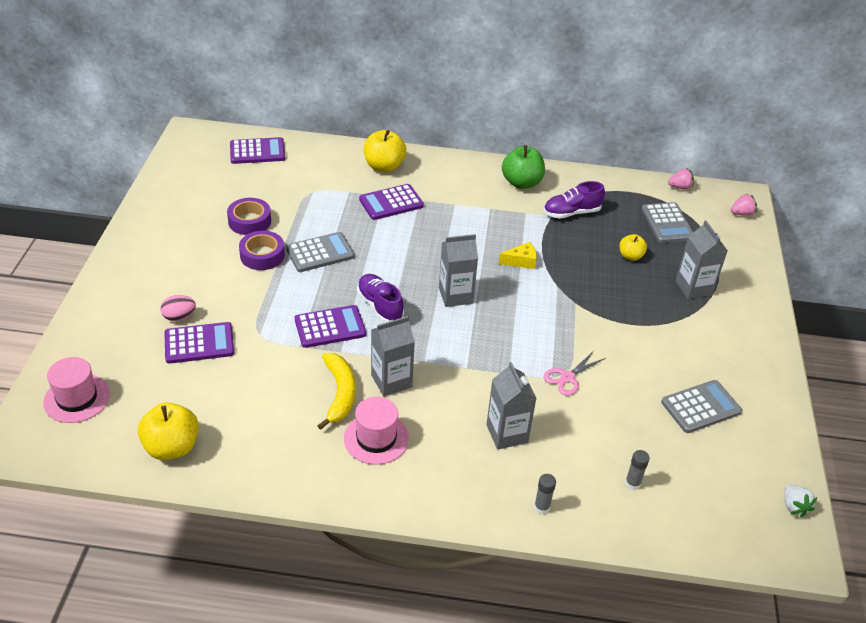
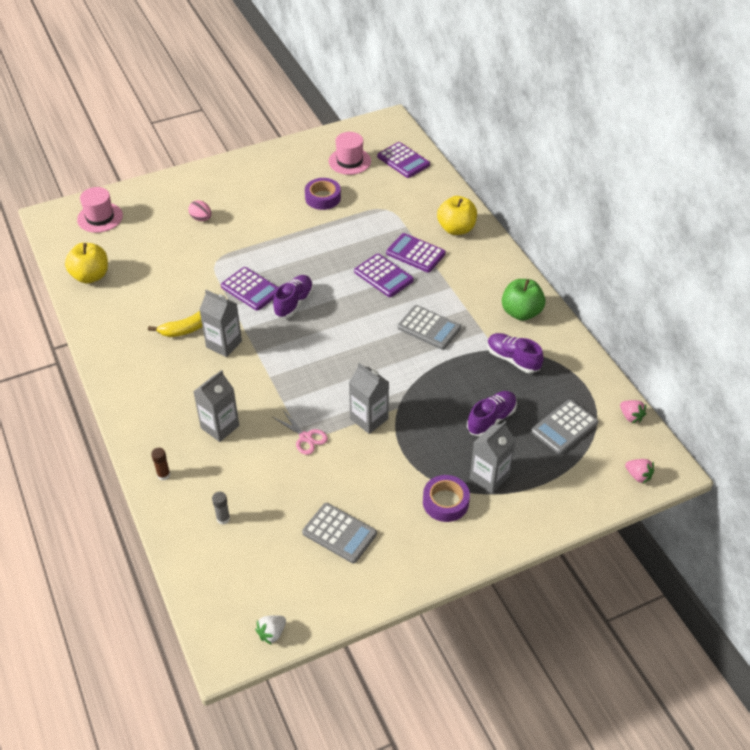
camera: 60 degrees right, 5 degrees up
purple calculator [164,322,234,364] -> purple calculator moved to [354,254,414,297]
purple tape [239,231,285,270] -> purple tape moved to [423,475,470,522]
grey calculator [286,232,354,272] -> grey calculator moved to [398,305,461,350]
pink hat [344,397,409,465] -> pink hat moved to [329,132,371,175]
grey carton [439,234,478,307] -> grey carton moved to [349,363,389,434]
yellow cheese [499,242,537,269] -> none
grey glue stick [534,474,556,514] -> brown glue stick [151,448,170,480]
pink scissors [544,351,605,395] -> pink scissors turned 150 degrees counterclockwise [273,409,328,455]
yellow apple [620,234,647,261] -> purple shoe [467,391,517,436]

